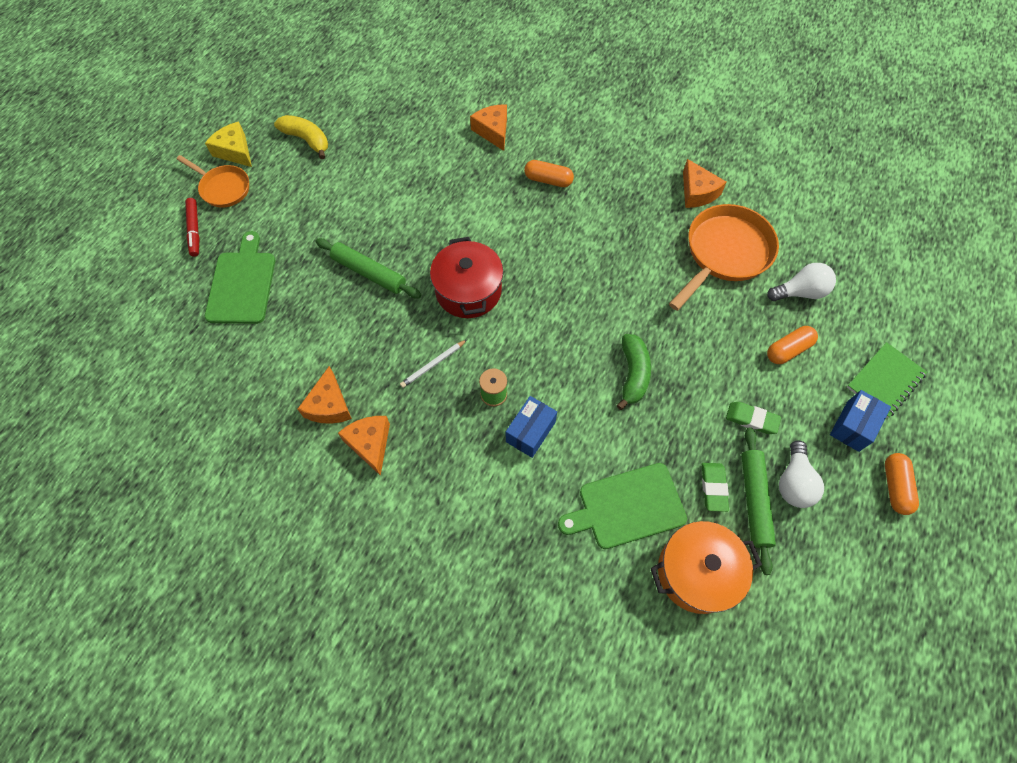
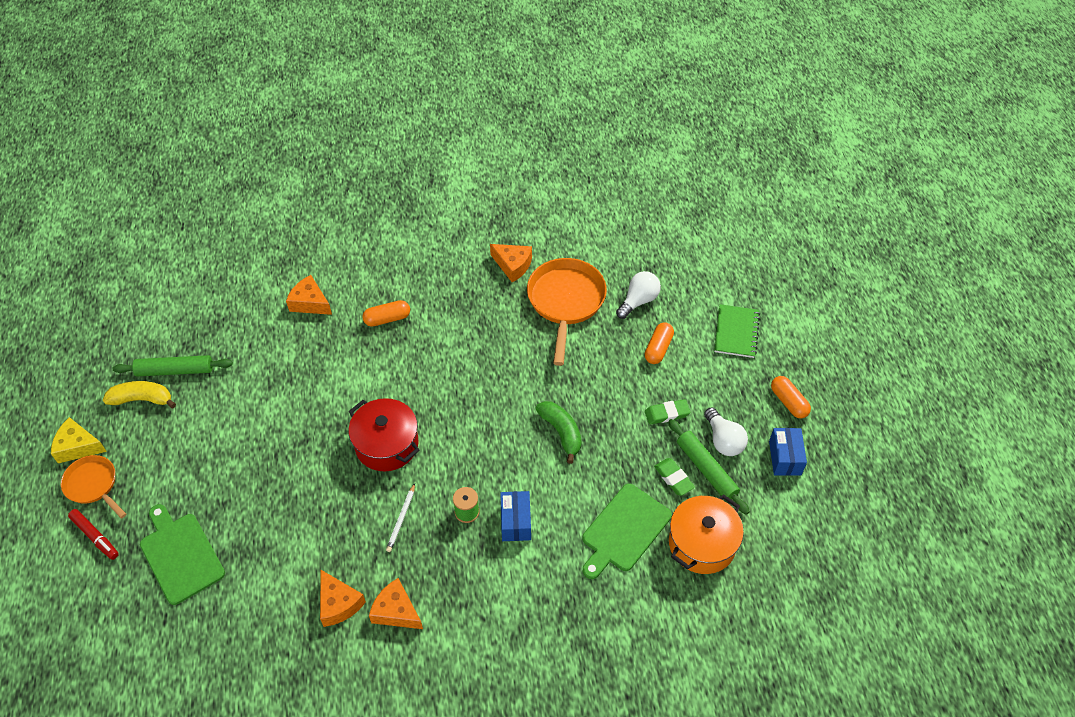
camera: 35 degrees left, 10 degrees down
orange pan [177,155,249,208] -> orange pan turned 135 degrees counterclockwise [61,455,126,519]
green rolling pin [316,238,421,298] -> green rolling pin moved to [113,355,233,377]
blue box [830,390,891,452] -> blue box moved to [769,428,807,476]

